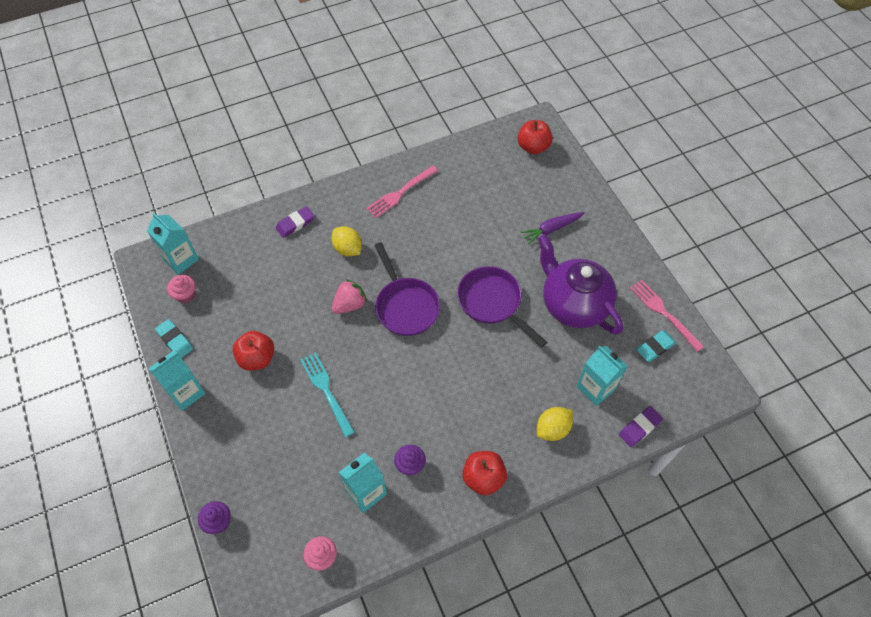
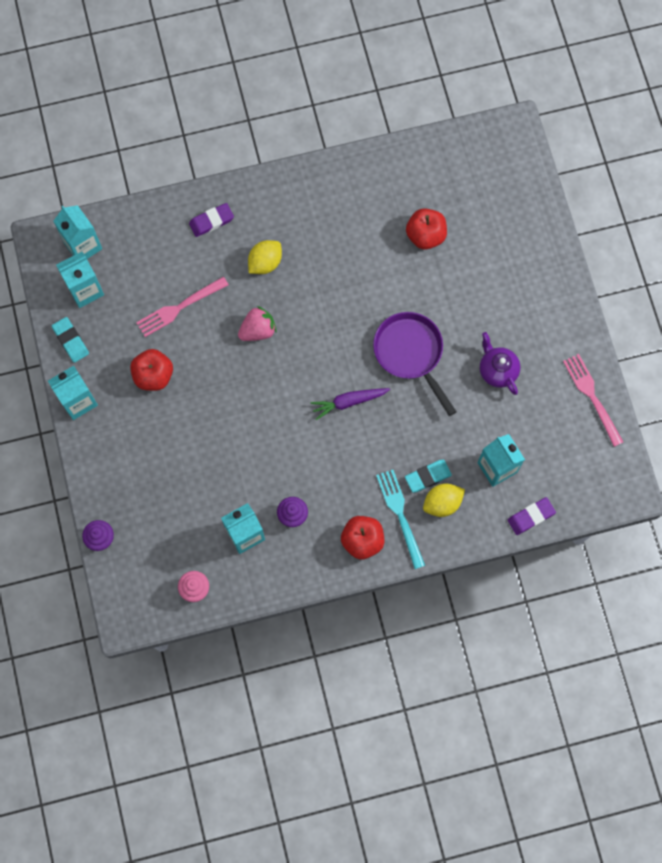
camera: 10 degrees right, 15 degrees up
pink cupcake [167,275,195,303] -> turquoise carton [56,252,104,308]
turquoise fork [300,352,355,437] -> turquoise fork moved to [376,470,425,569]
yellow lemon [332,226,362,256] -> yellow lemon turned 75 degrees clockwise [248,240,282,274]
pink fork [366,166,438,218] -> pink fork moved to [136,277,229,337]
purple pan [374,242,440,336] -> none
red apple [518,120,553,154] -> red apple moved to [406,208,447,250]
purple carrot [521,212,584,244] -> purple carrot moved to [311,388,390,420]
purple teapot [538,234,623,334] -> purple teapot [480,332,520,395], size x0.53
turquoise eraser [636,330,676,362] -> turquoise eraser moved to [405,460,452,493]

